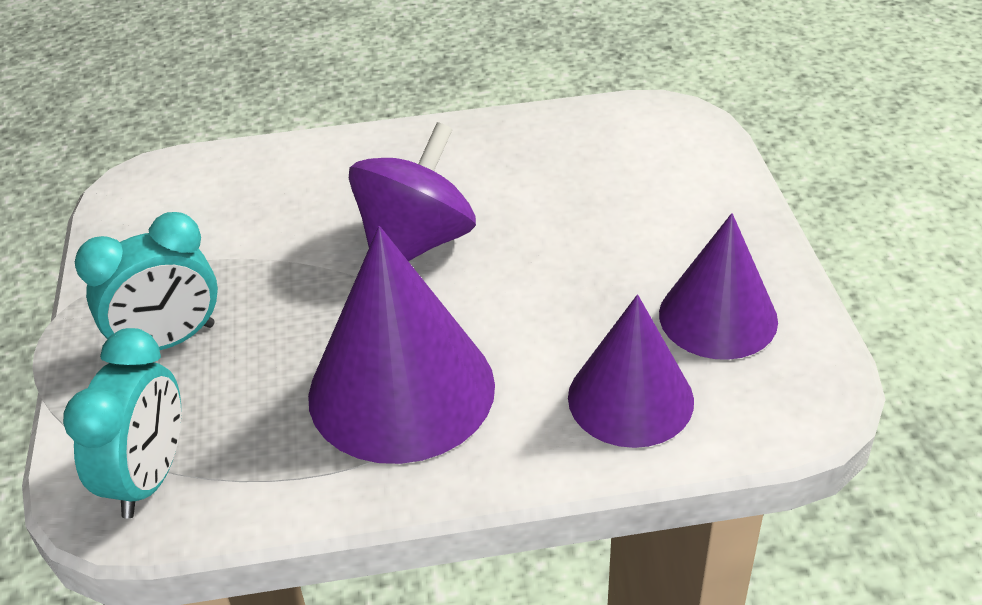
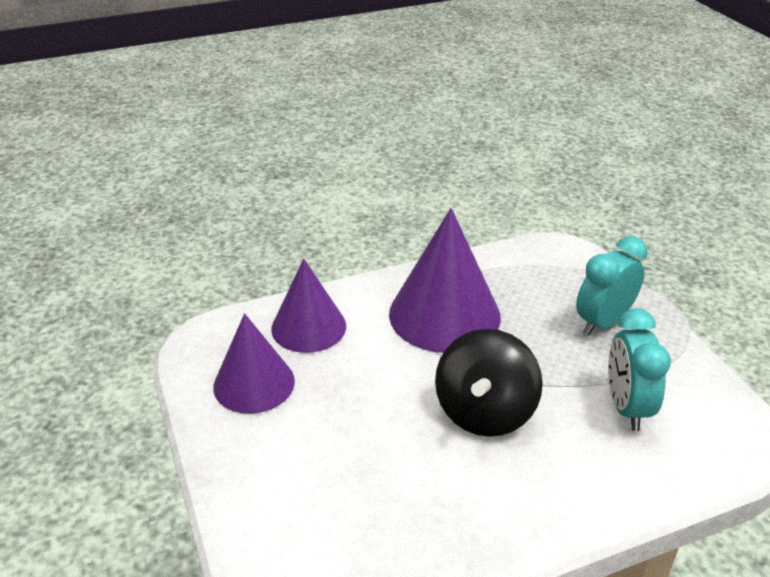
camera: 165 degrees right, 5 degrees down
turquoise clock [63,328,181,519] -> turquoise clock moved to [608,308,671,431]
purple spinning top [349,122,476,261] -> black spinning top [435,329,543,437]

